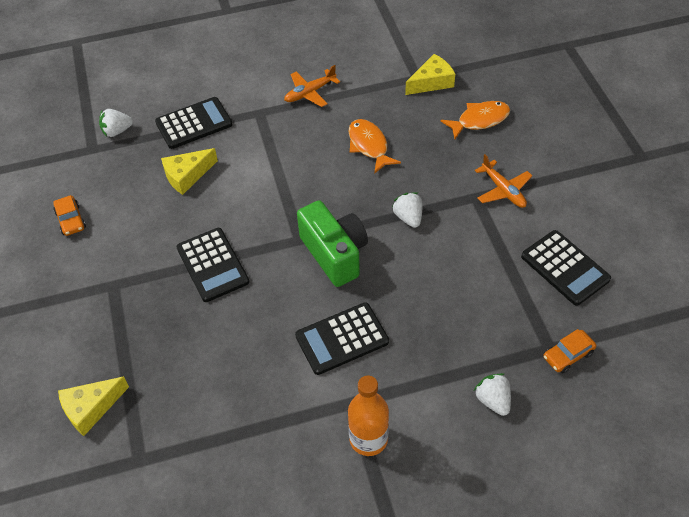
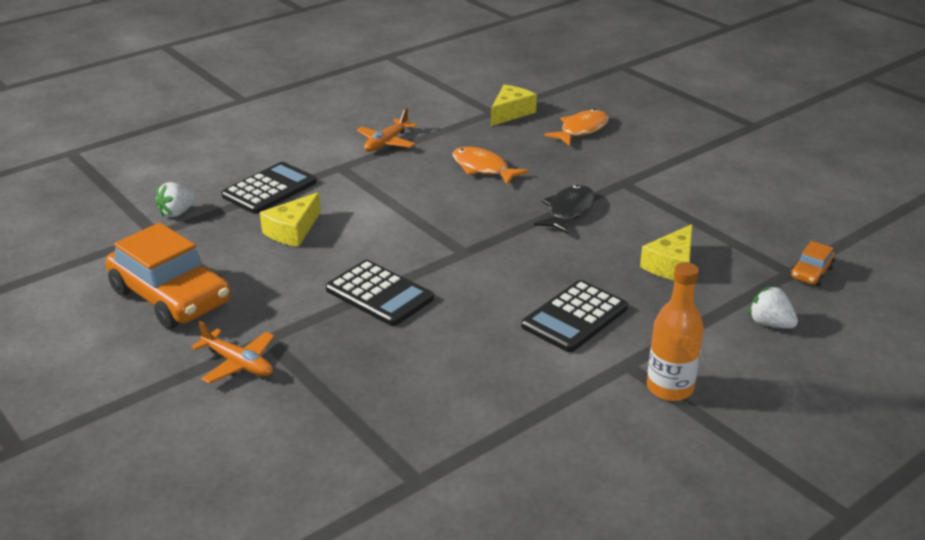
camera: 25 degrees left, 20 degrees down
orange car [53,195,86,236] -> orange car [105,223,231,329], size x2.26
yellow cheese [58,376,129,436] -> yellow cheese moved to [640,224,692,280]
green camera [297,200,368,287] -> none
white strawberry [392,192,422,228] -> black fish [534,185,595,234]
orange plane [475,154,532,208] -> orange plane moved to [191,321,274,384]
black calculator [521,230,611,306] -> none

